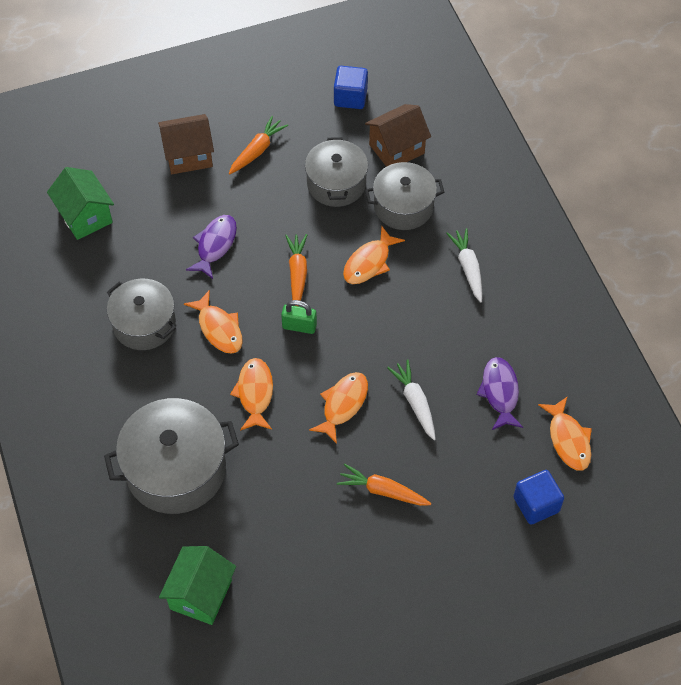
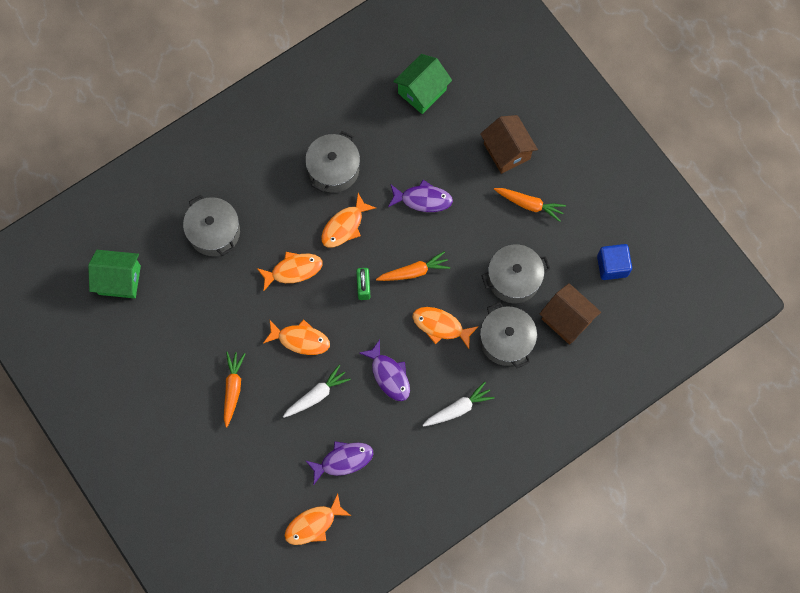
camera: 75 degrees right, 15 degrees up
grey pot [104,398,239,514] -> grey pot [183,195,240,256], size x0.67
blue cube [514,470,564,525] -> none
none -> purple fish [360,340,410,401]

